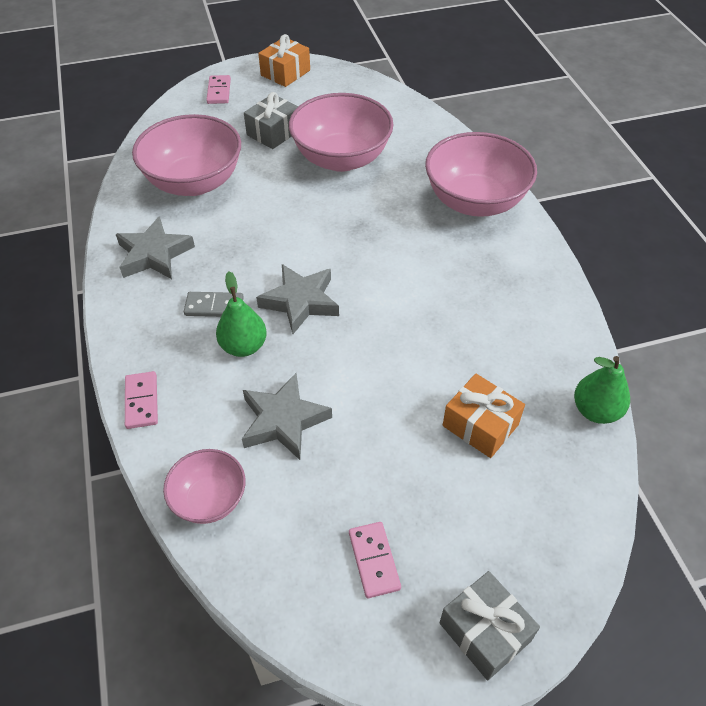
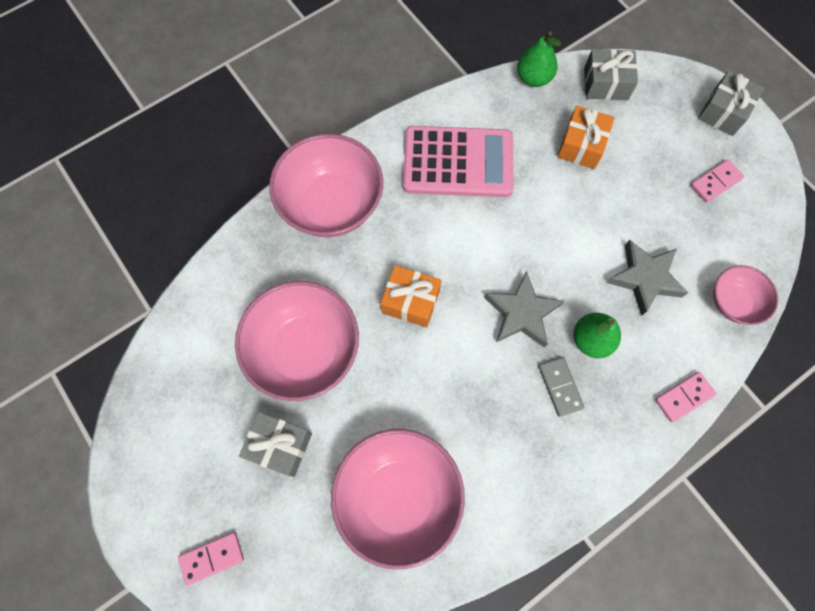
camera: 110 degrees left, 20 degrees up
grey star [116,216,195,279] -> none
orange gift [258,34,310,87] -> orange gift moved to [380,265,441,328]
none -> pink calculator [403,126,513,197]
none -> grey gift [584,49,638,100]

